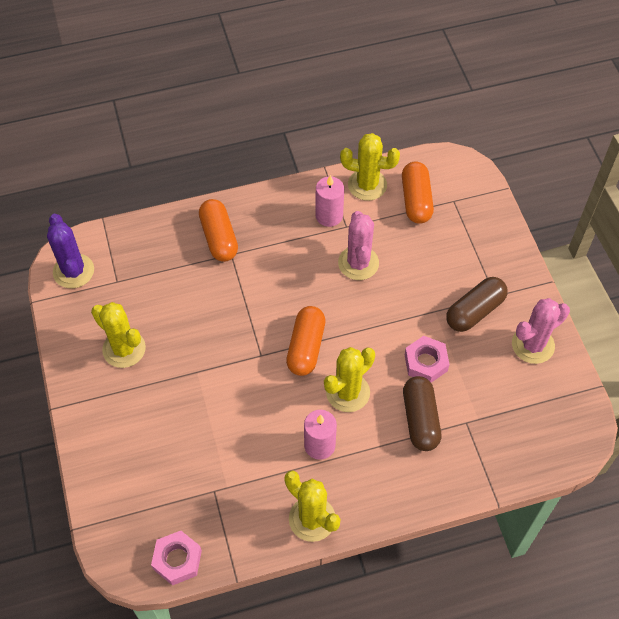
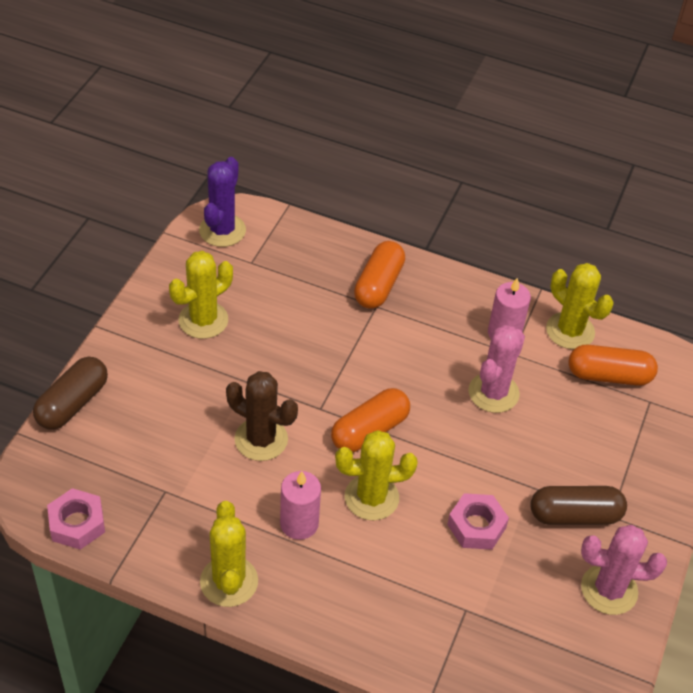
camera: 35 degrees right, 10 degrees down
yellow cactus [91,302,146,368] -> yellow cactus turned 60 degrees clockwise [169,251,233,339]
orange capsule [402,162,434,224] -> orange capsule turned 60 degrees clockwise [568,345,658,386]
brown capsule [403,376,441,451] -> brown capsule moved to [33,357,108,430]
none -> brown cactus [226,371,298,461]

